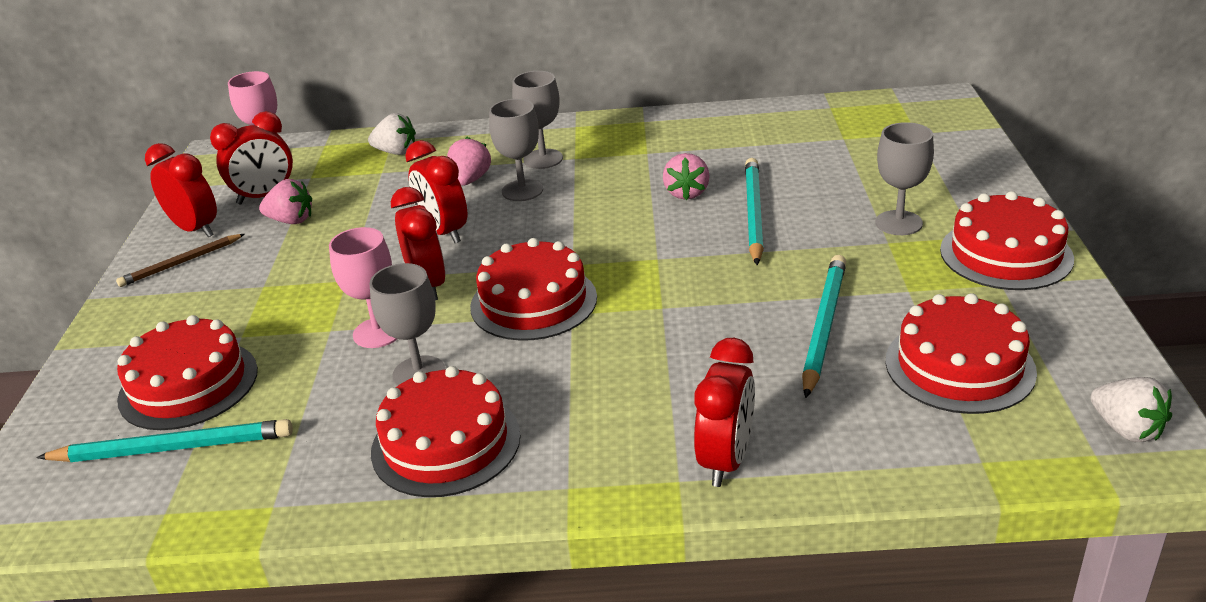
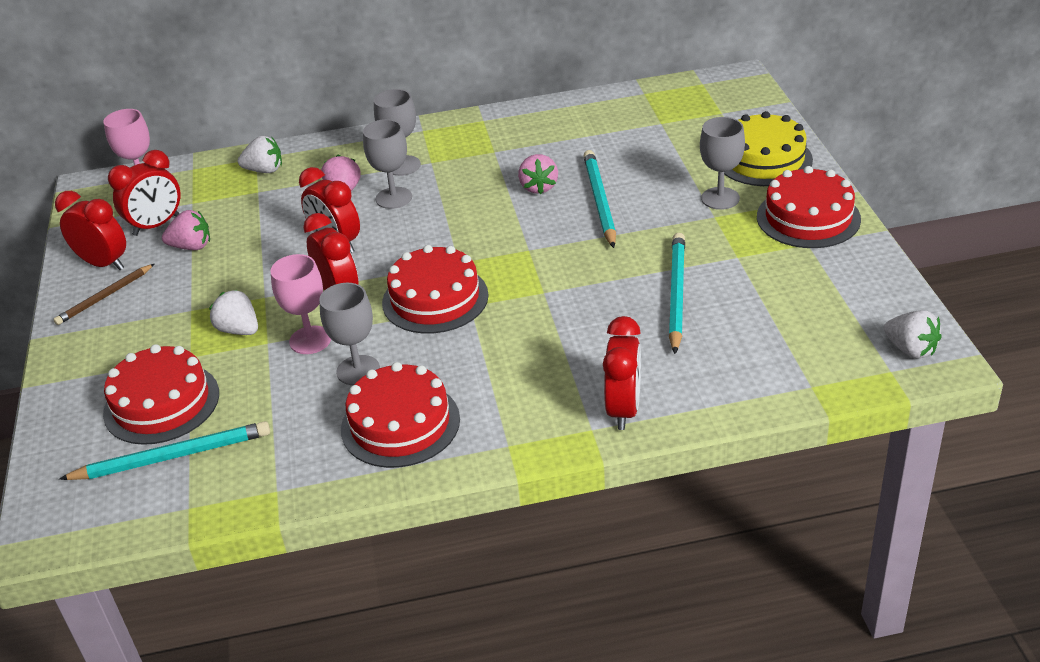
camera: 10 degrees left, 5 degrees up
red cake [885,293,1037,414] -> none
none -> white strawberry [209,290,258,335]
none -> yellow cake [724,111,813,186]

